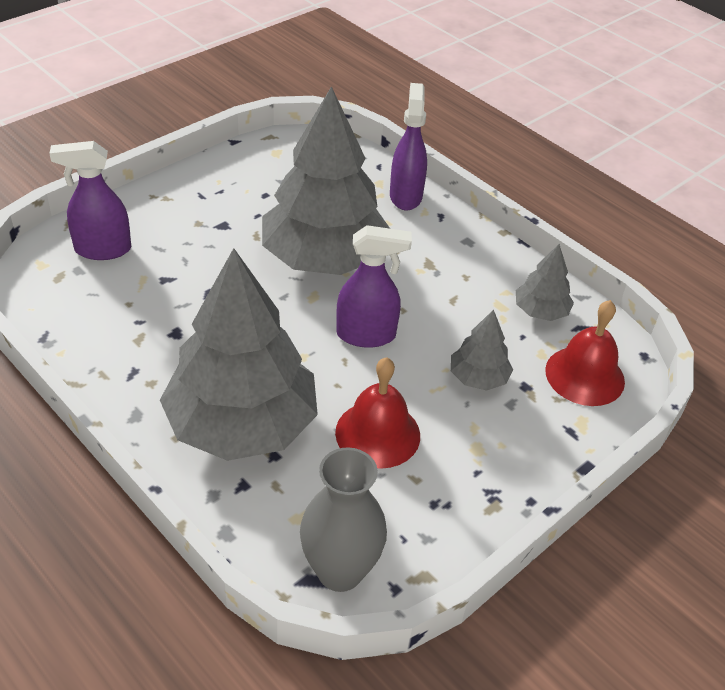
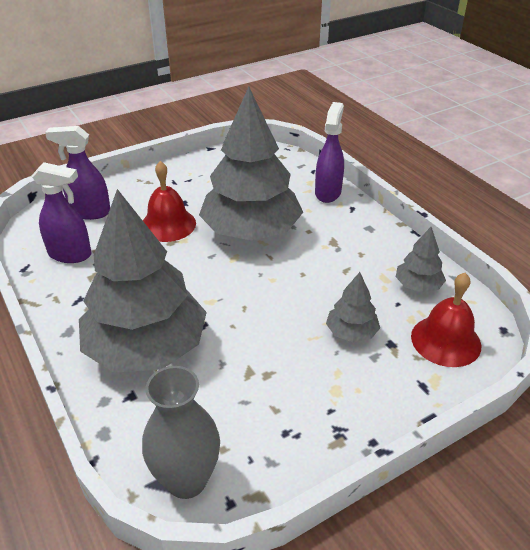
camera: 15 degrees right, 5 degrees down
red bell [335,357,420,469] -> red bell moved to [143,161,196,242]
purple spray bottle [336,225,412,348] -> purple spray bottle moved to [31,162,92,263]

